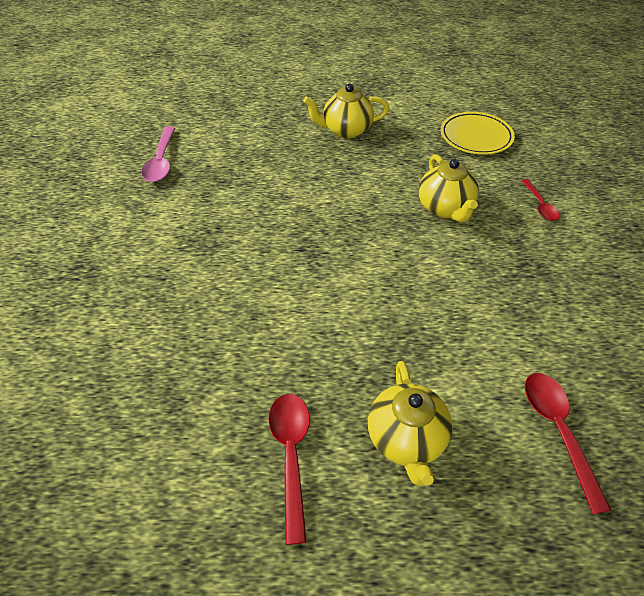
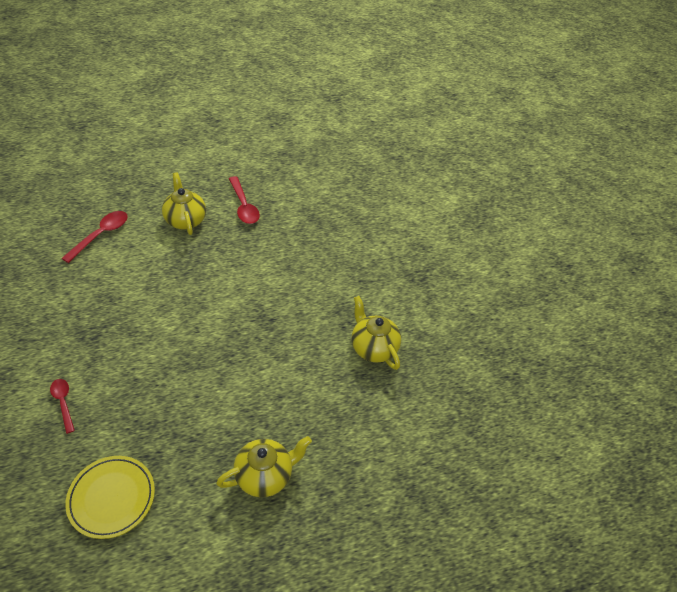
camera: 160 degrees right, 0 degrees up
pink spoon [141,126,175,182] -> none
yellow teapot [419,154,479,222] -> yellow teapot moved to [352,296,401,370]
red spoon [525,373,611,514] -> red spoon turned 120 degrees counterclockwise [62,211,128,263]

